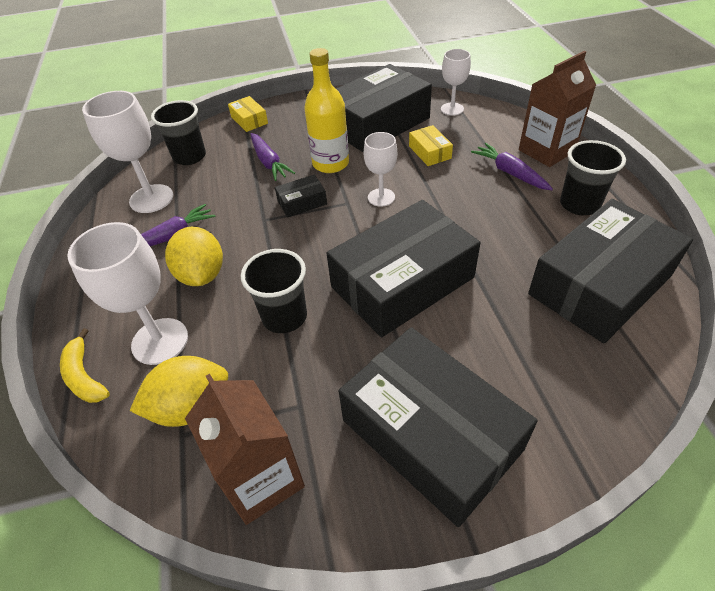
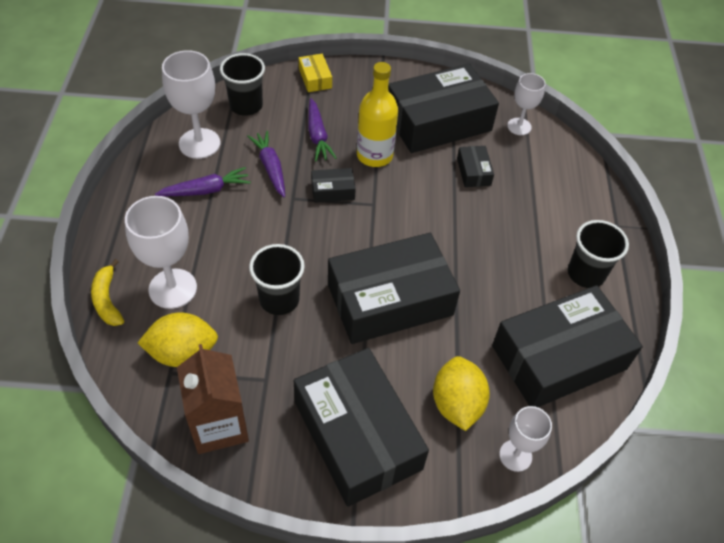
camera: 10 degrees right, 5 degrees up
yellow lemon [165,227,223,286] -> yellow lemon moved to [433,356,490,431]
white goblet [364,132,397,207] -> white goblet moved to [499,406,552,472]
yellow box [409,125,453,166] -> black box [457,146,494,187]
purple carrot [471,143,553,190] -> purple carrot moved to [247,131,285,198]
brown carton [519,51,596,167] -> none

